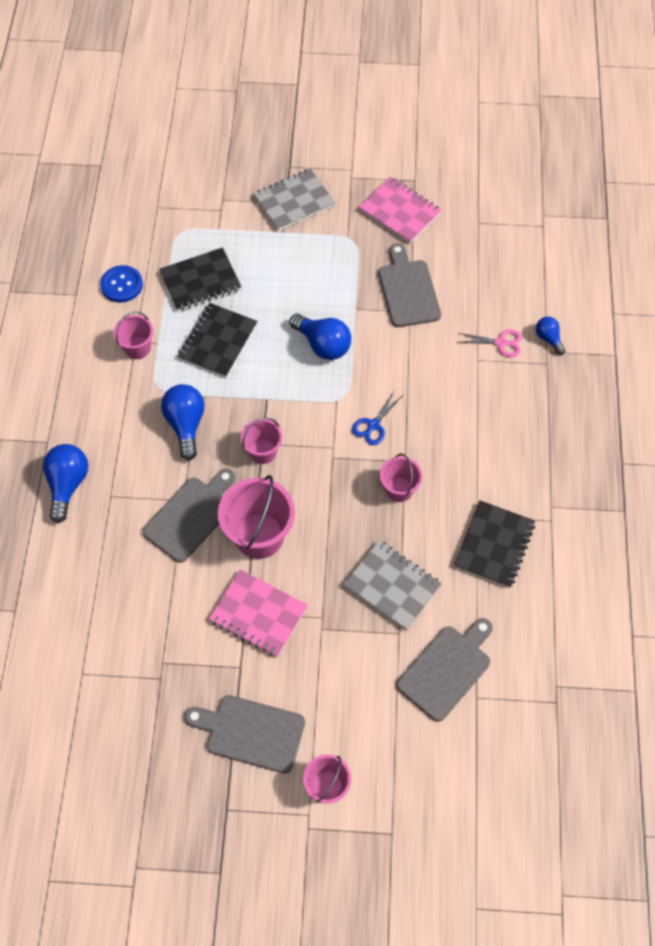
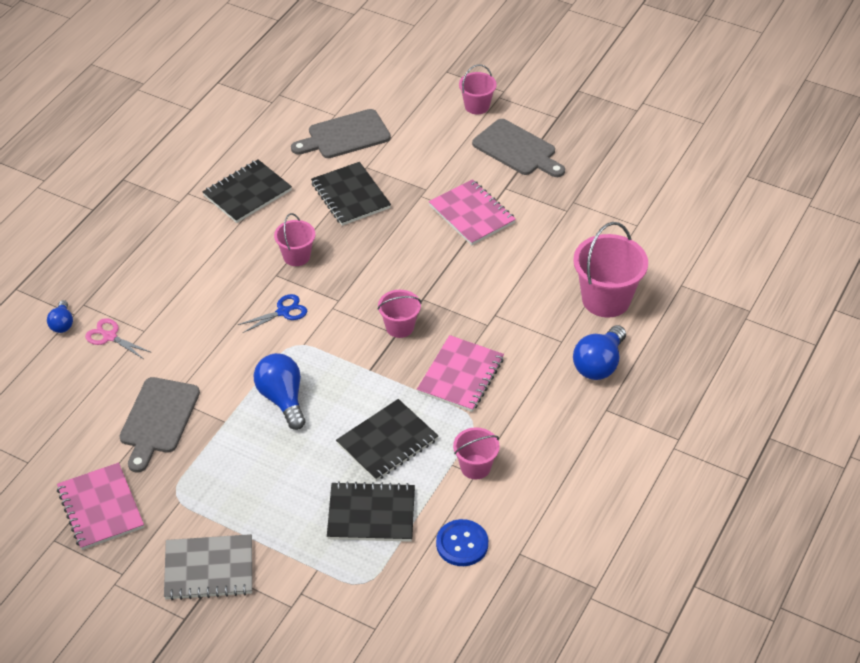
camera: 155 degrees left, 15 degrees down
grey cutting board [142,468,235,563] -> none
blue light bulb [161,384,205,461] -> pink notebook [417,335,504,412]
pink bucket [218,475,295,559] -> pink bucket moved to [573,222,648,317]
grey notebook [343,540,442,631] -> black notebook [311,162,391,226]

